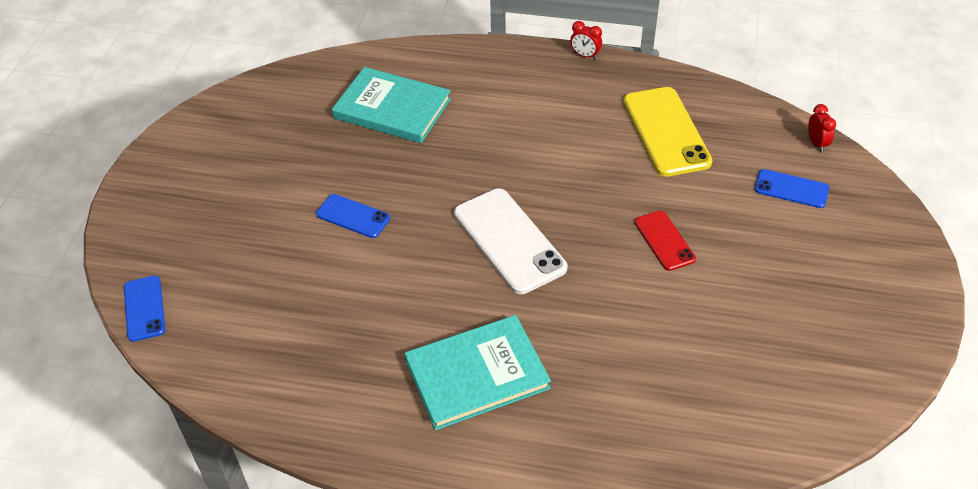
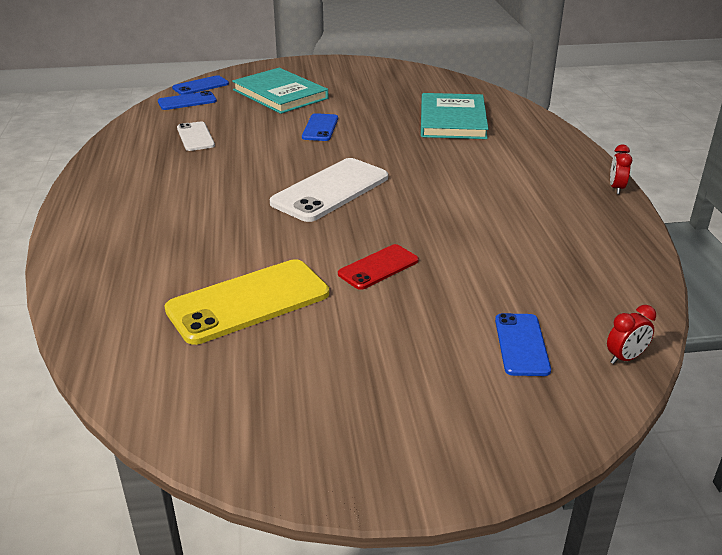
camera: 70 degrees right, 15 degrees down
turquoise book [404,315,551,430] -> turquoise book moved to [232,68,328,114]
yellow phone [623,87,713,177] -> yellow phone moved to [165,259,329,345]
none -> blue phone [158,91,217,110]
none -> white phone [177,122,215,151]

